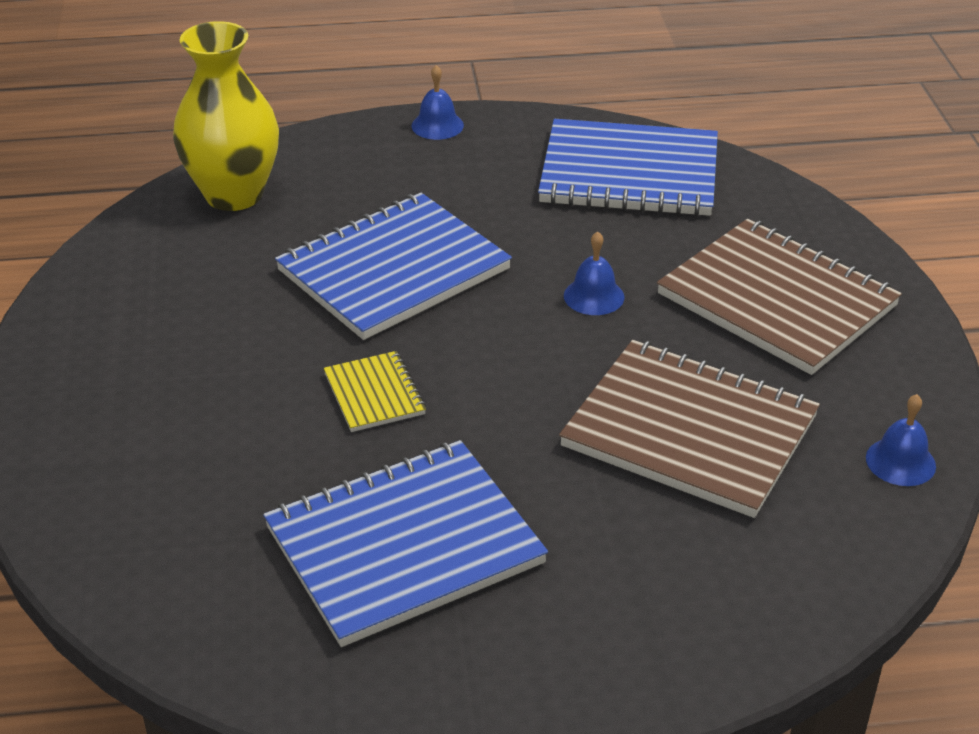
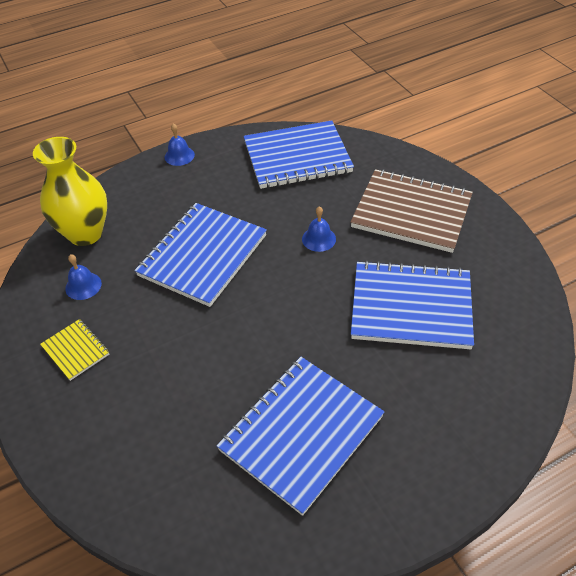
camera: 20 degrees left, 10 degrees up
yellow notebook [324,351,426,432] -> yellow notebook moved to [40,319,109,381]
brown notebook [559,340,820,518] -> blue notebook [351,260,474,349]
blue bell [866,394,936,486] -> blue bell moved to [65,254,102,300]

